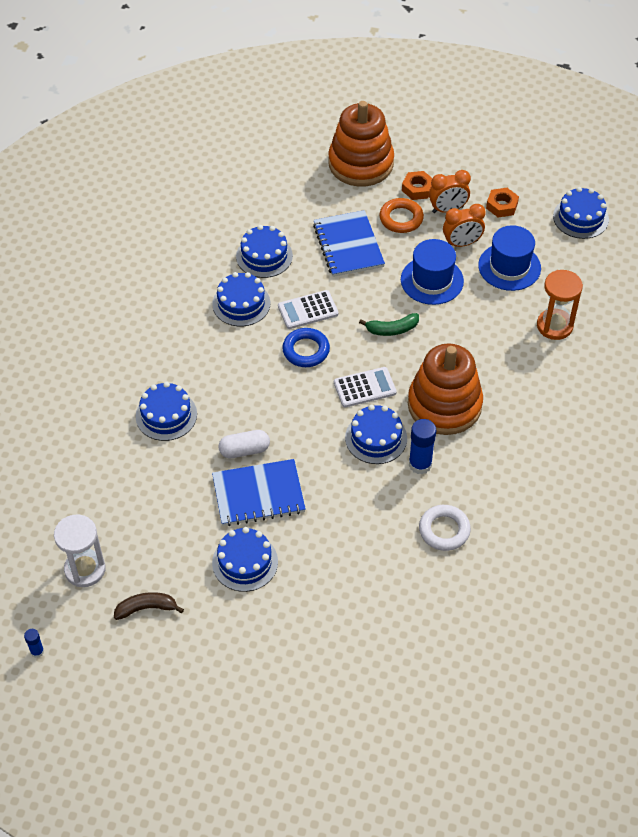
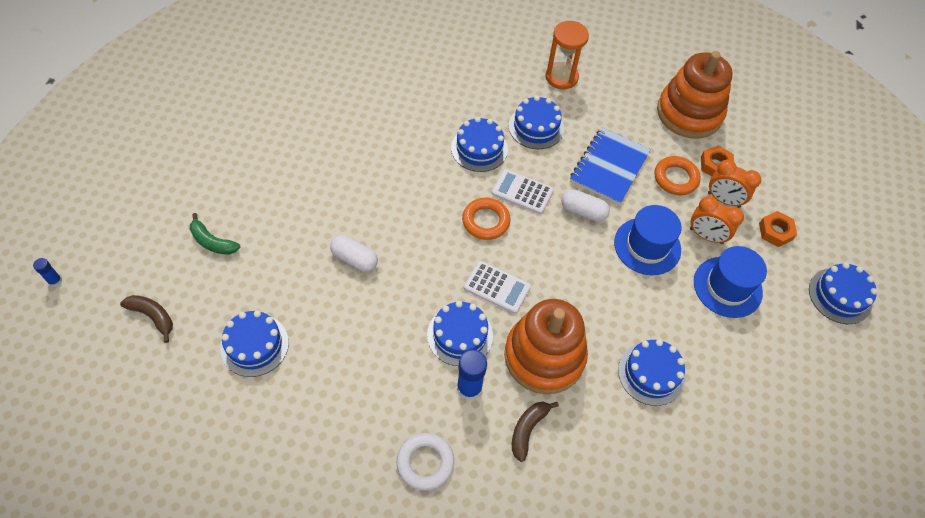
camera: 40 degrees right, 5 degrees up
white hourglass [54,515,105,587] -> none
blue cake [136,382,197,441] -> blue cake moved to [618,339,685,406]
blue notebook [212,459,306,526] -> none
blue ring [282,328,330,367] -> orange ring [462,198,510,240]
green banana [359,313,419,336] -> green banana moved to [190,213,240,255]
orange hourglass [537,270,583,340] -> orange hourglass moved to [546,21,589,90]
none -> brown banana [512,402,559,462]
none -> white capsule [561,189,610,222]

